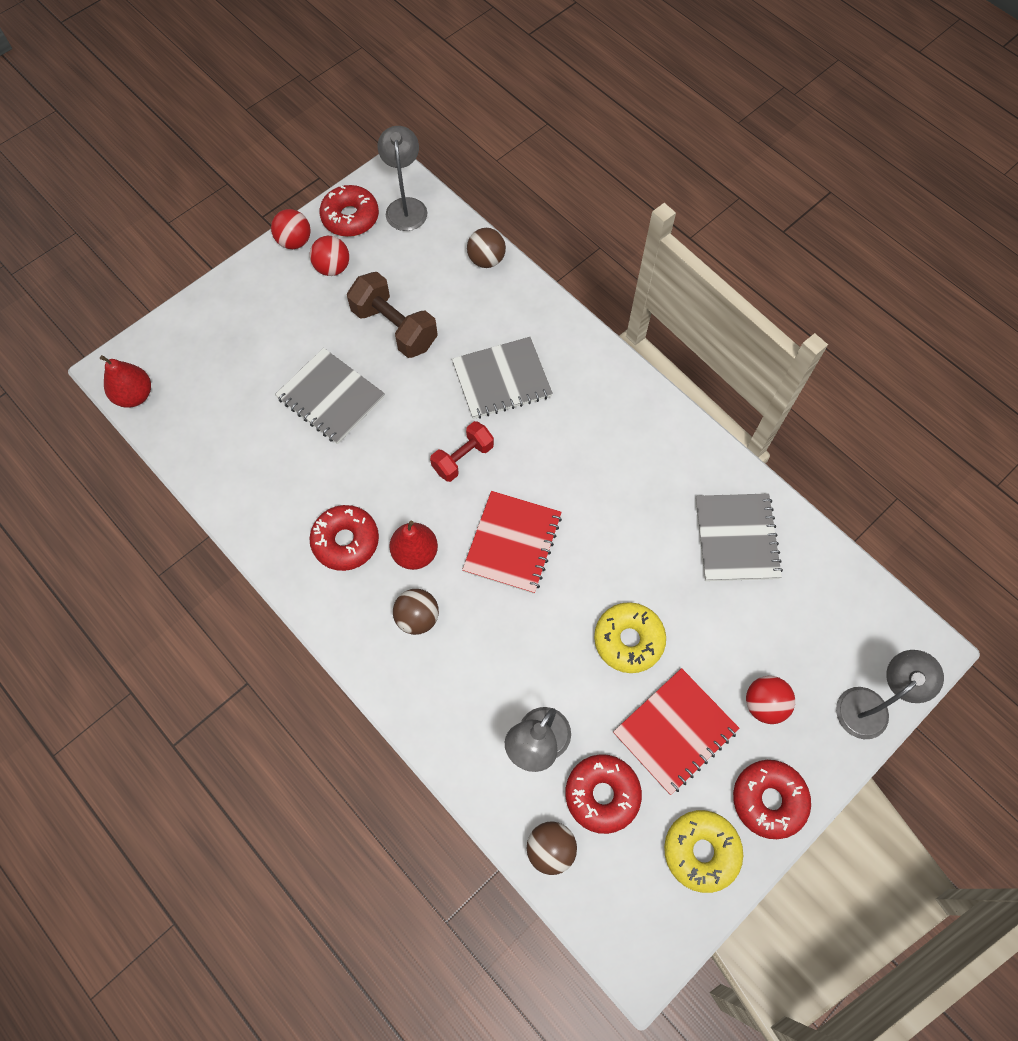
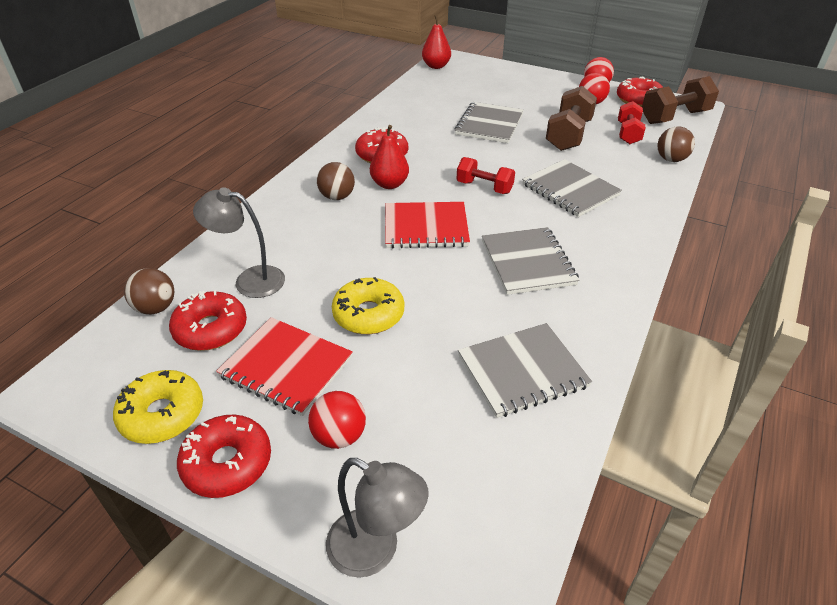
camera: 70 degrees right, 25 degrees down
grey lamp [378,126,427,231] -> brown dumbbell [642,76,719,124]
none -> grey notebook [482,227,579,295]
none -> red dumbbell [618,101,646,144]

